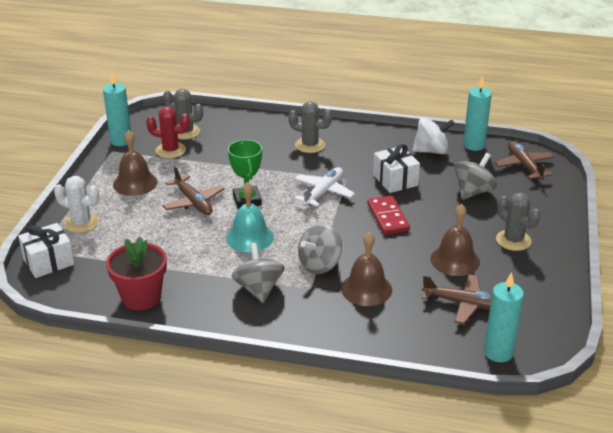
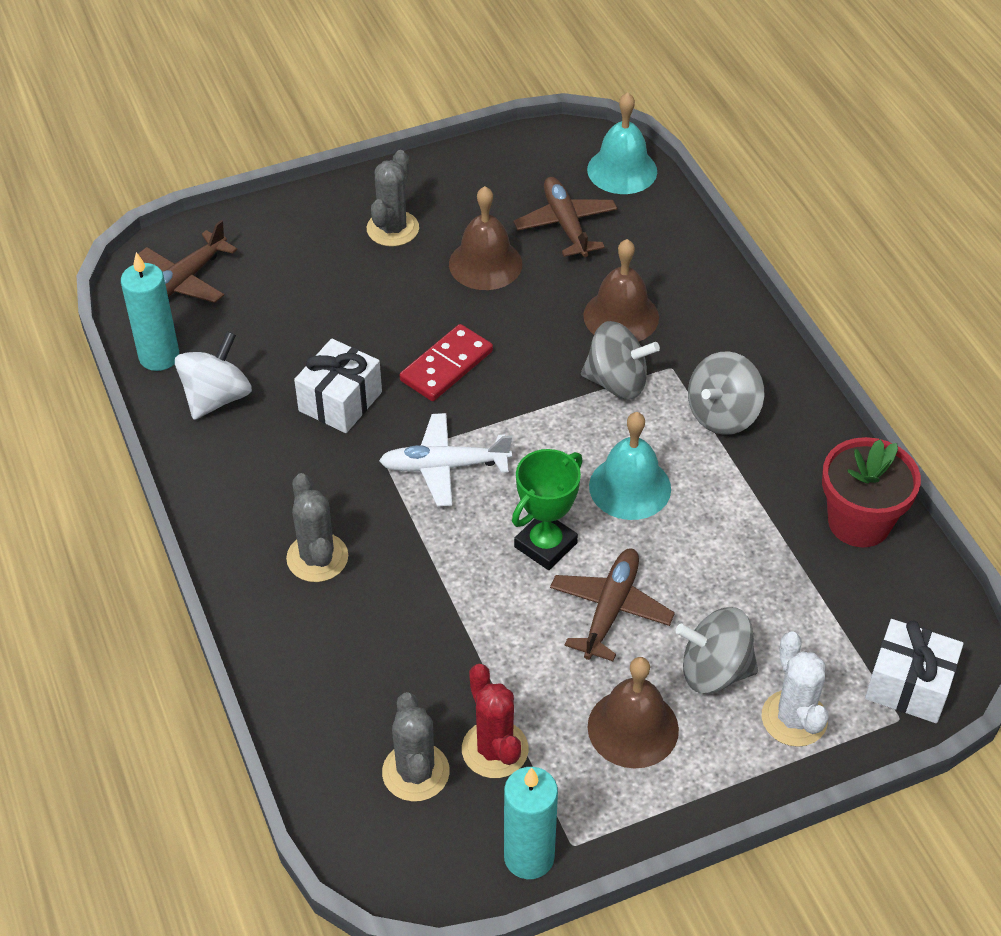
camera: 125 degrees left, 15 degrees up
white spinning top [412,118,455,154] -> white spinning top turned 75 degrees clockwise [175,331,252,420]
grey spinning top [455,153,497,200] -> grey spinning top moved to [676,607,758,694]
turquoise candle [484,272,524,362] -> turquoise bell [587,92,657,194]

